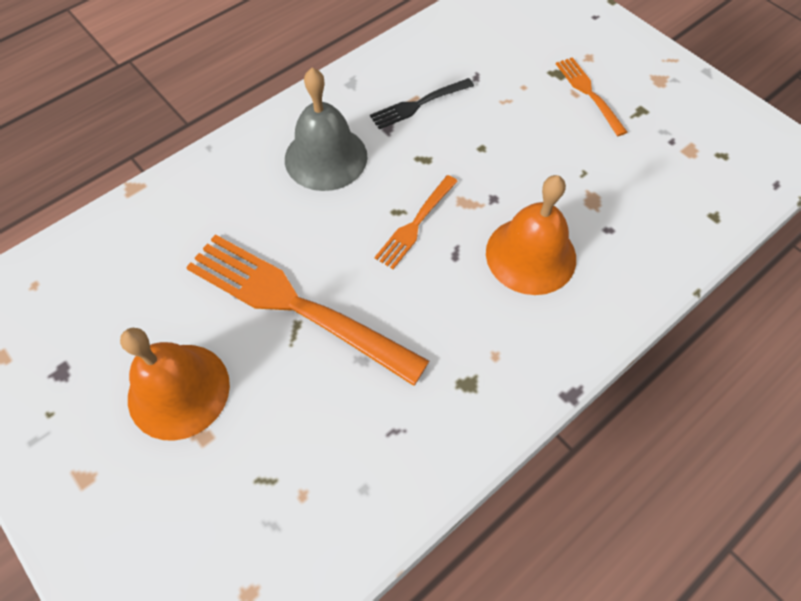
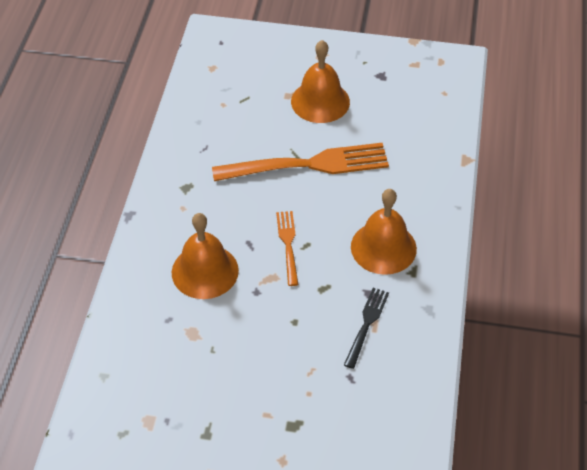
camera: 140 degrees right, 10 degrees down
grey bell [285,68,368,191] -> orange bell [351,189,417,275]
orange fork [556,57,627,136] -> none

